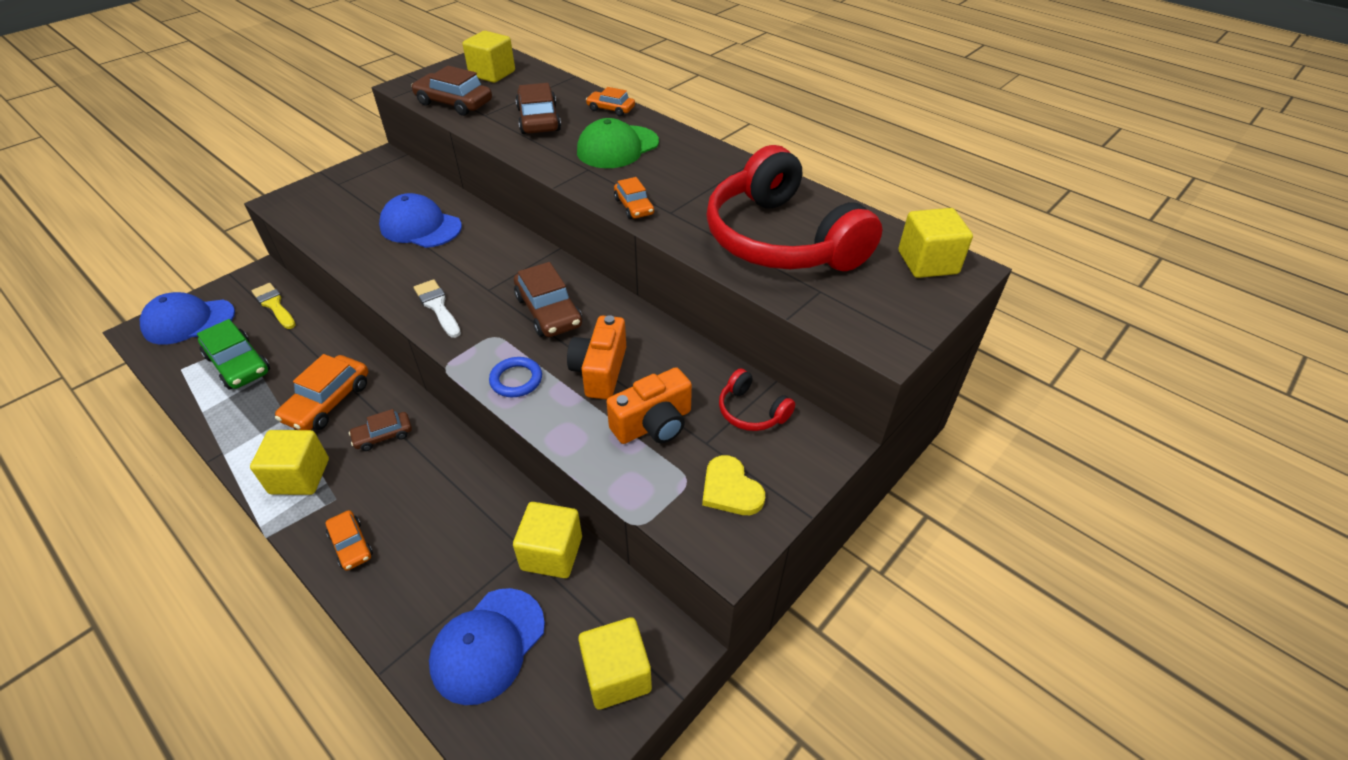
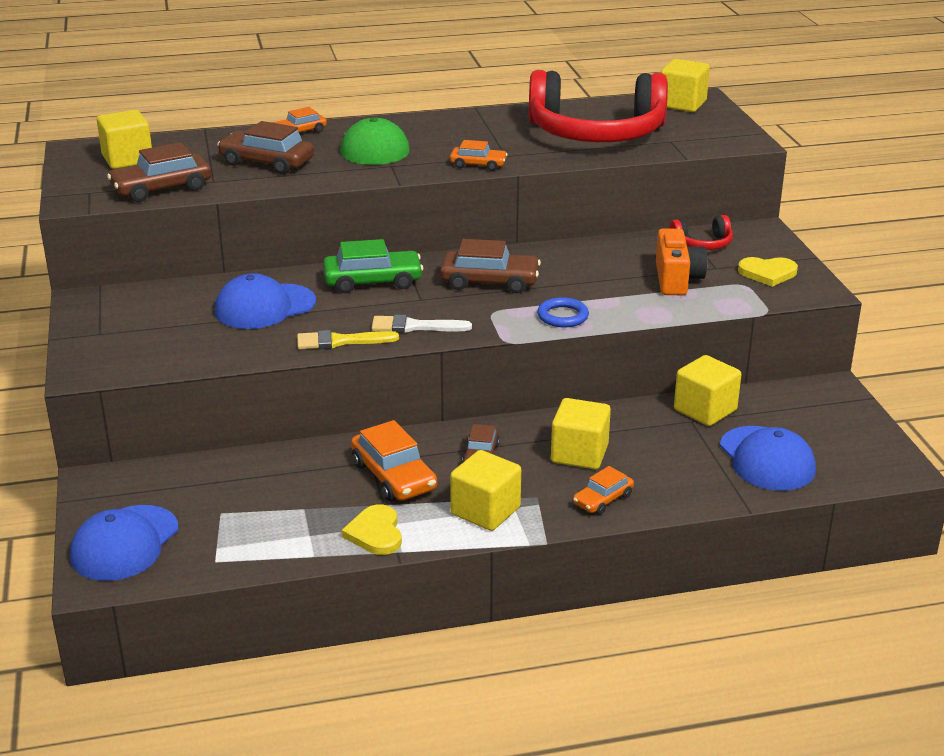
camera: 55 degrees left, 15 degrees down
green car [197,319,270,389] -> green car moved to [323,239,423,293]
yellow brush [252,283,296,329] -> yellow brush moved to [297,330,399,349]
orange car [326,510,373,571] -> orange car turned 135 degrees clockwise [573,466,634,515]
orange camera [567,315,626,399] -> none
yellow cube [578,617,652,710] -> yellow cube moved to [551,398,611,469]
none -> yellow heart [342,504,402,555]

